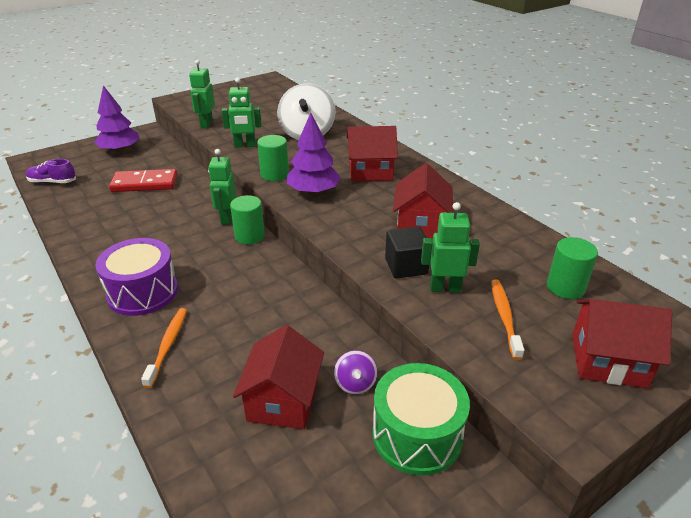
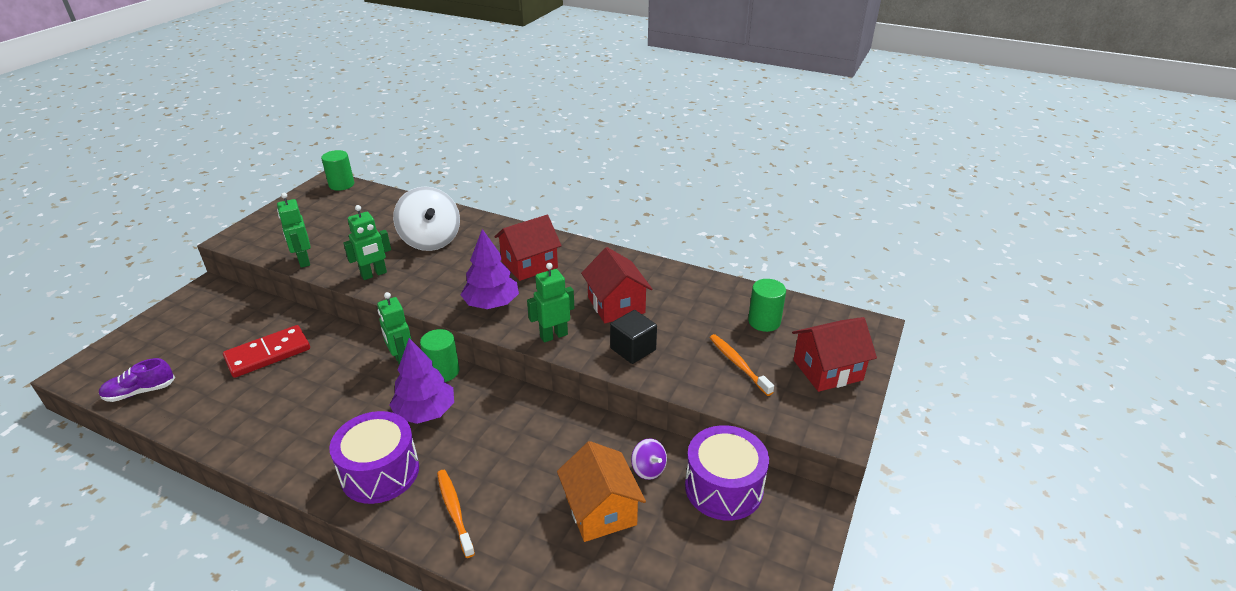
camera: 30 degrees left, 0 degrees up
purple tree [94,85,140,152] -> purple tree moved to [389,338,454,424]
red house [233,325,324,429] -> orange house [557,441,646,542]
green cylinder [257,135,289,181] -> green cylinder moved to [321,150,354,191]
green drum [372,363,470,476] -> purple drum [685,425,769,520]
green robot [421,202,480,293] -> green robot moved to [527,263,574,342]

